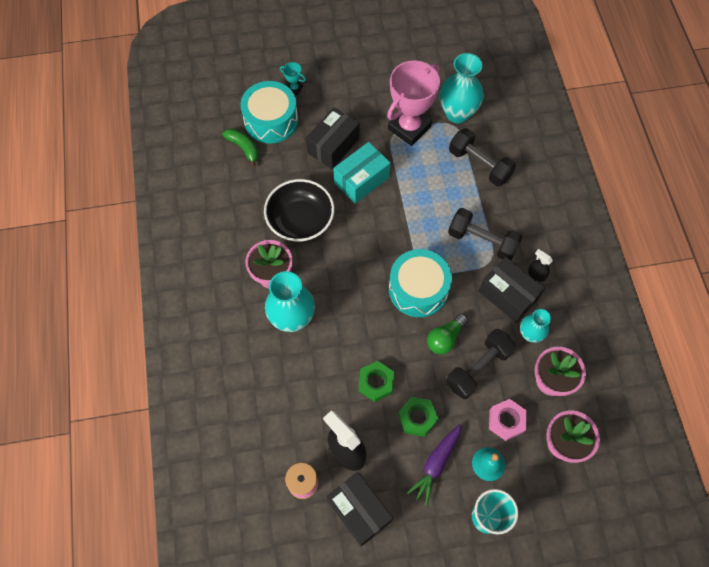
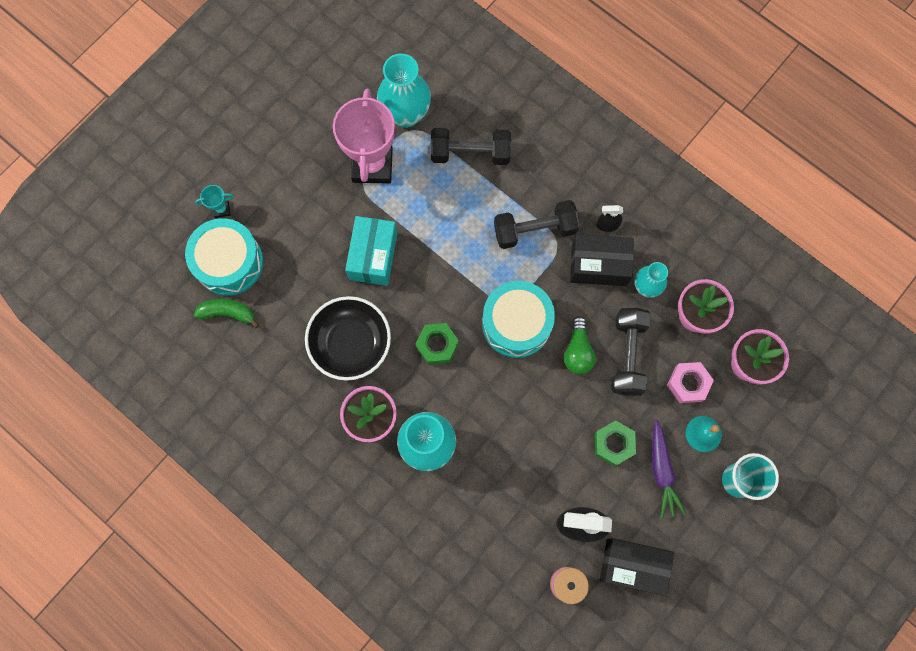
camera: 40 degrees left, 10 degrees up
black box [306,107,359,169] -> none
green nut [359,361,394,402] -> green nut moved to [415,323,459,365]

